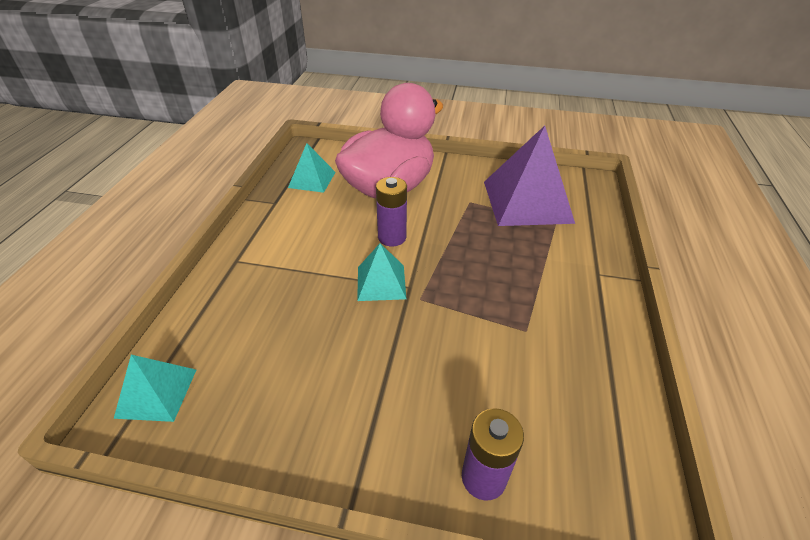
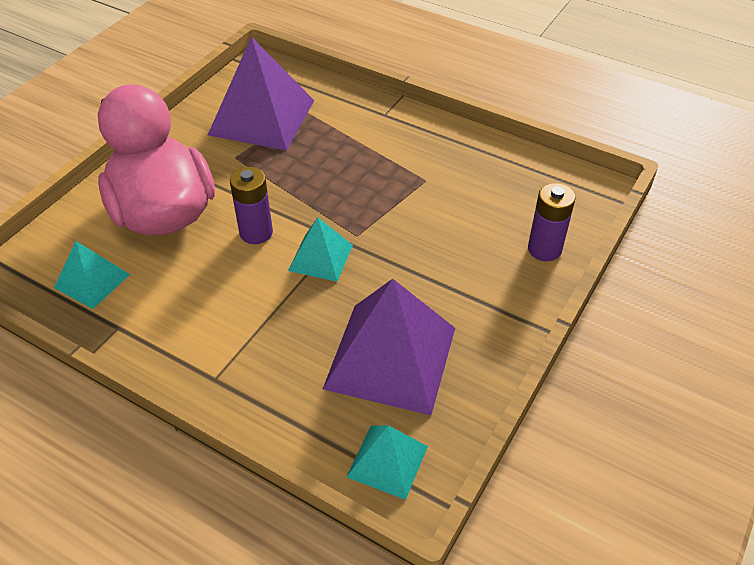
camera: 70 degrees left, 5 degrees up
none -> purple pyramid [323,279,455,415]

